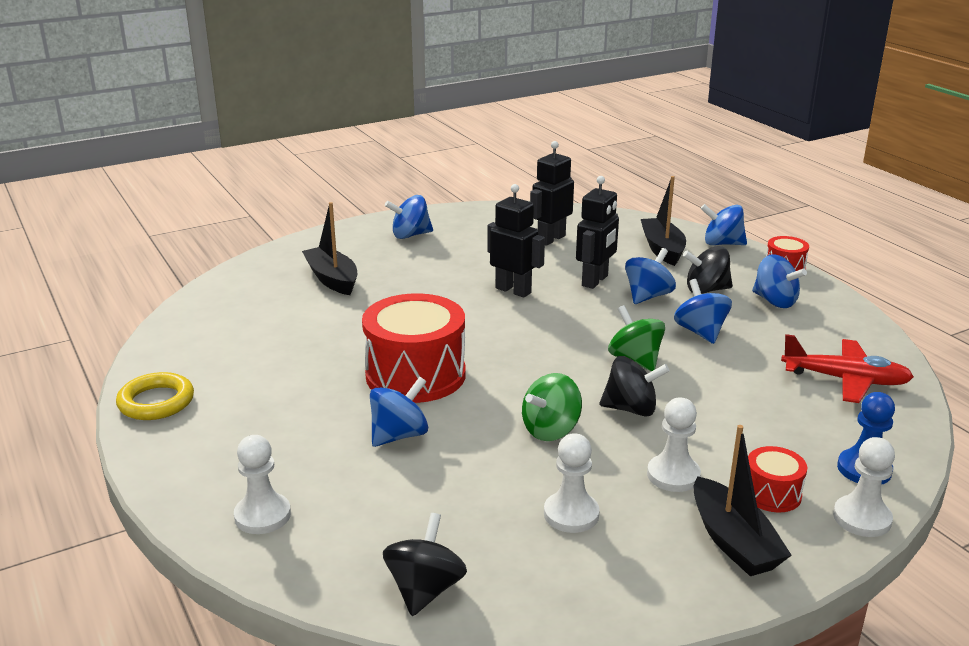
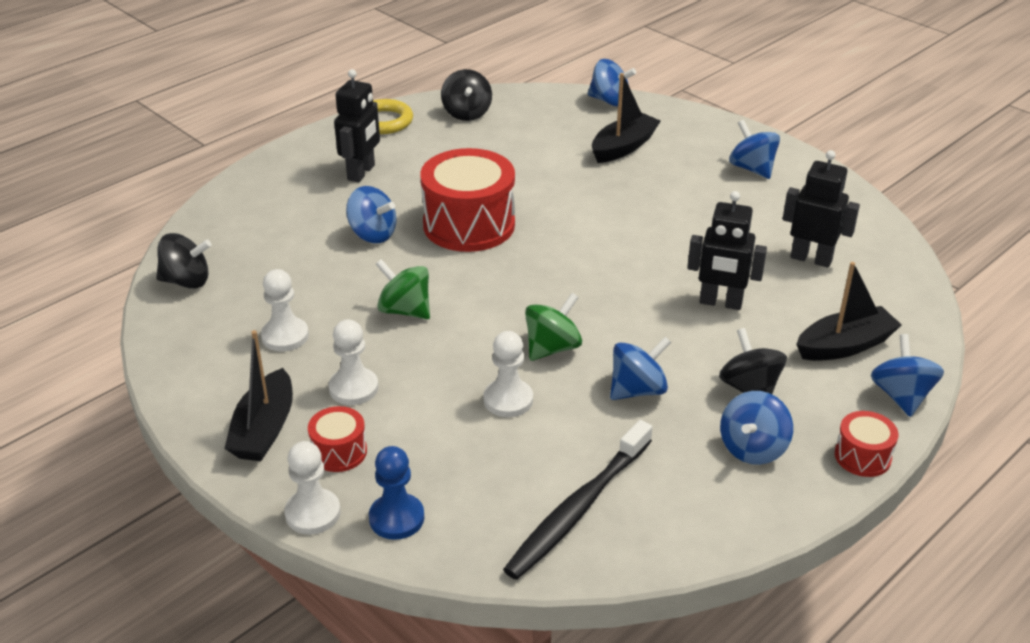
camera: 75 degrees right, 10 degrees up
white pawn [234,435,291,534] -> white pawn moved to [484,331,533,417]
black robot [488,184,545,298] -> black robot moved to [334,69,380,182]
black spinning top [600,356,670,417] -> black spinning top moved to [441,69,492,121]
blue spinning top [625,248,676,304] -> blue spinning top moved to [588,59,636,106]
black boat [693,425,792,576] -> black boat turned 45 degrees counterclockwise [224,330,293,461]
red plane [781,334,914,403] -> black toothbrush [503,420,652,580]

